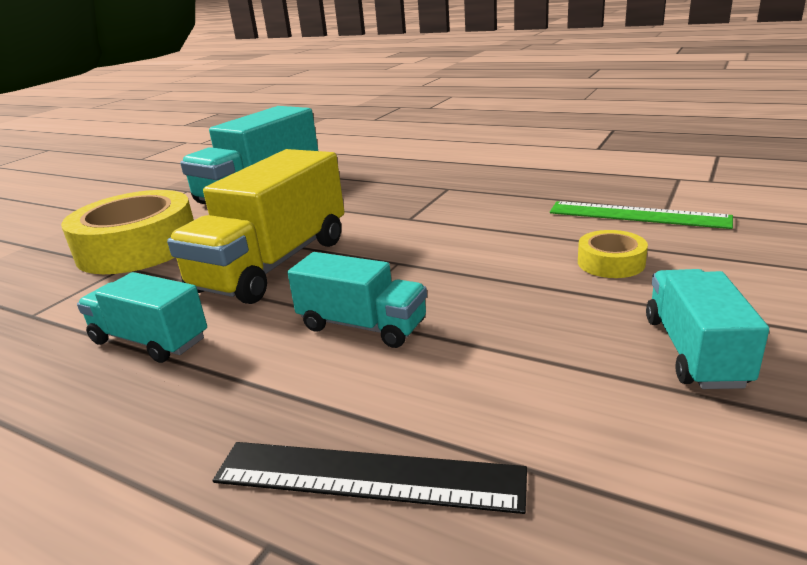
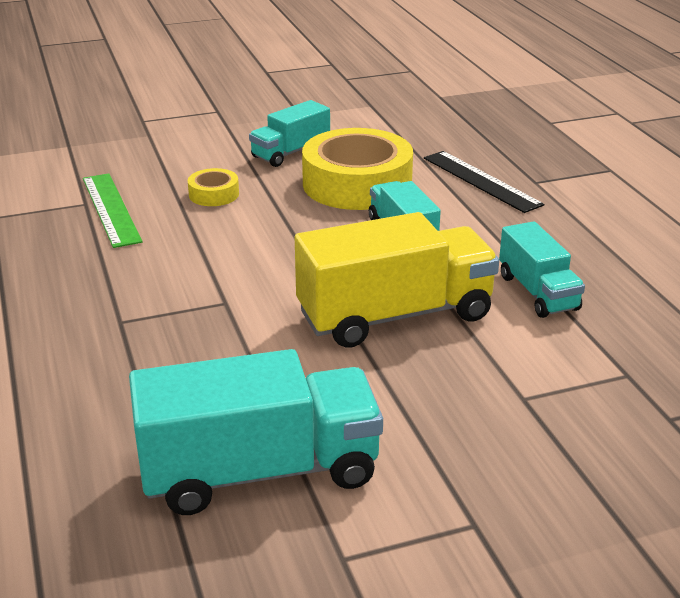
camera: 140 degrees left, 5 degrees up
yellow tape [61,190,194,274] -> yellow tape moved to [302,128,413,210]

